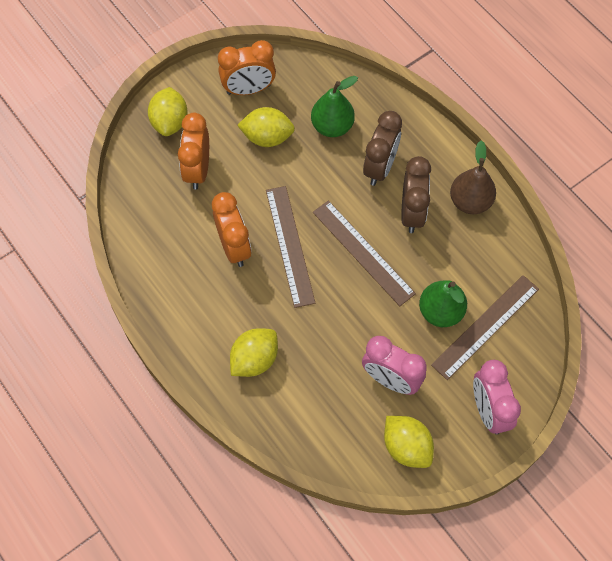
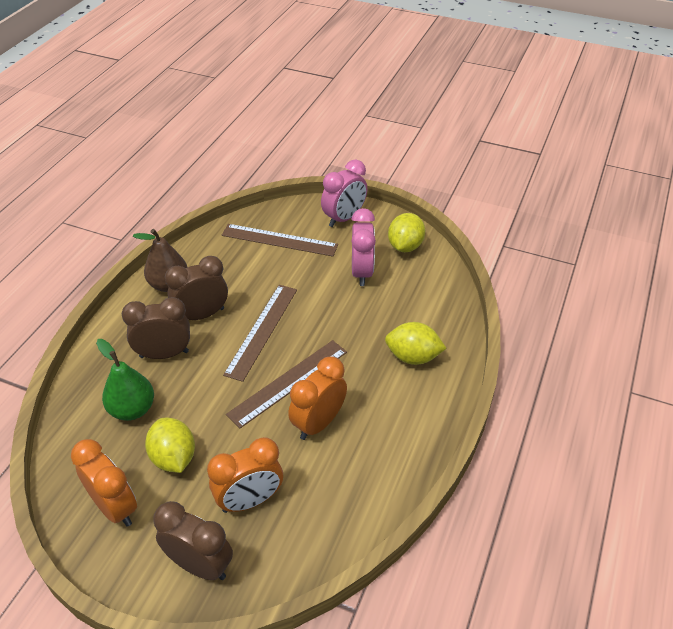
camera: 120 degrees left, 20 degrees down
yellow lemon [148,87,188,136] -> brown clock [153,501,233,580]
green pear [419,280,467,327] -> none

